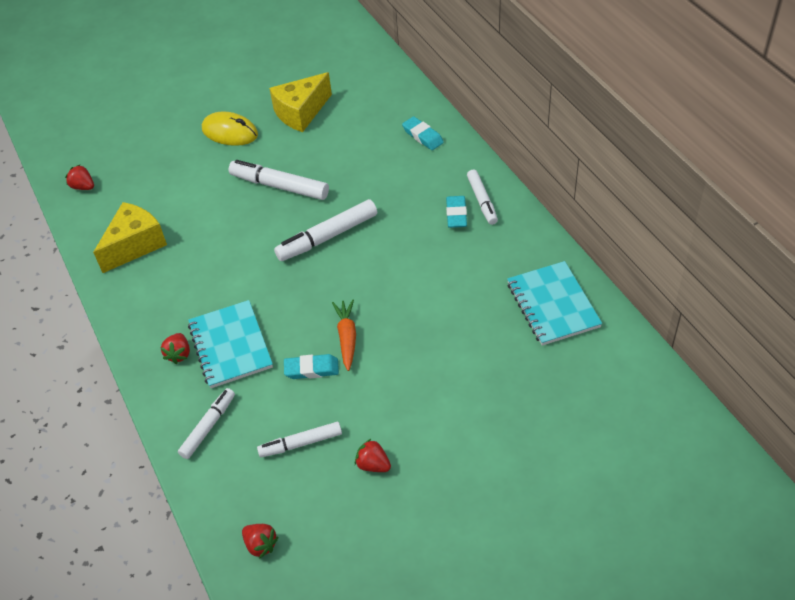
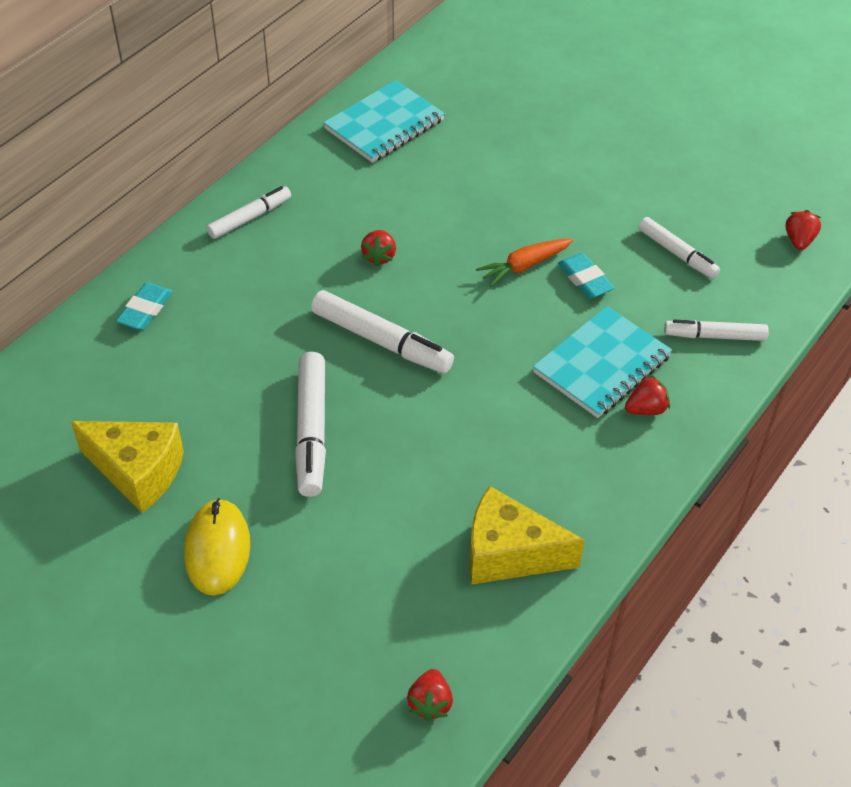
camera: 120 degrees left, 0 degrees up
red strawberry [355,439,391,472] -> red strawberry moved to [361,230,396,267]
turquoise eraser [446,196,467,228] -> none

